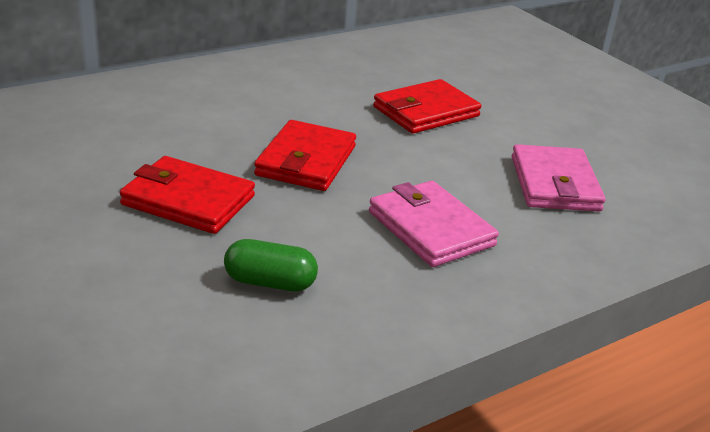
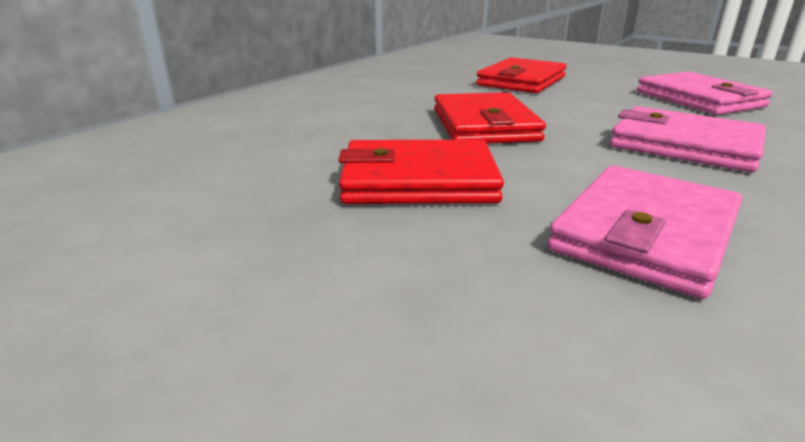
camera: 20 degrees left, 5 degrees down
green capsule [224,239,318,292] -> pink wallet [548,165,742,299]

